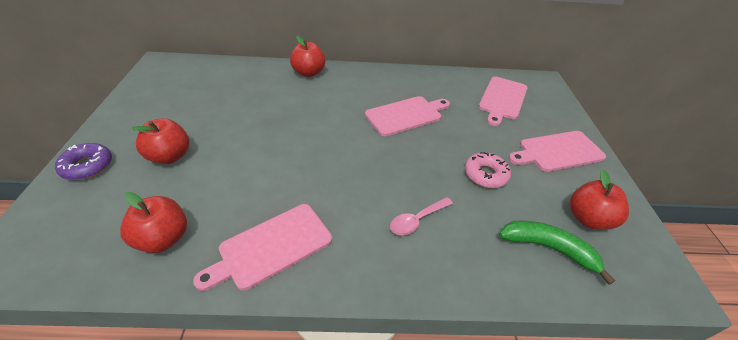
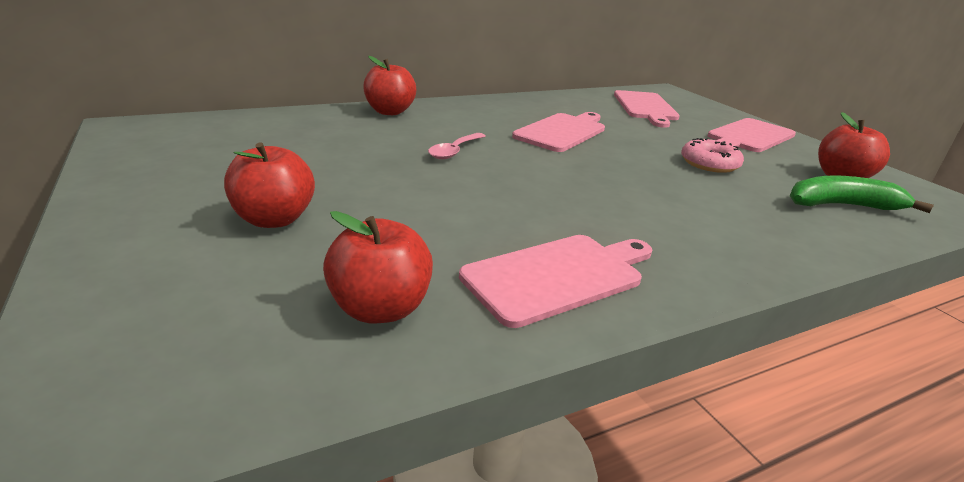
camera: 25 degrees left, 15 degrees down
purple donut [55,143,112,180] -> none
pink cutting board [193,204,332,291] -> pink cutting board turned 150 degrees counterclockwise [459,235,652,328]
pink spoon [390,197,453,235] -> pink spoon moved to [428,133,486,159]

